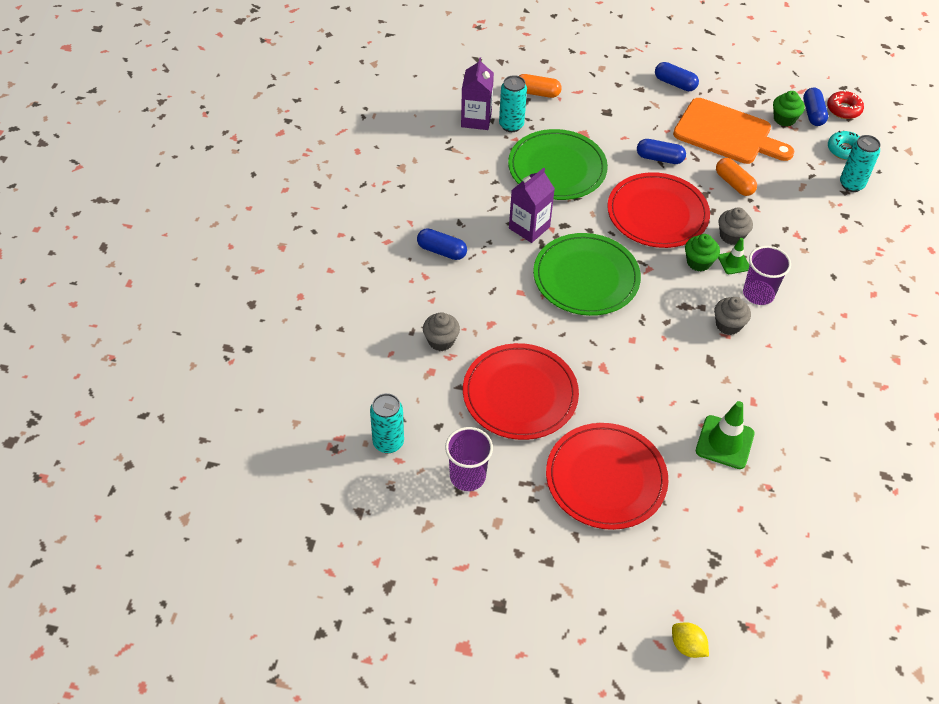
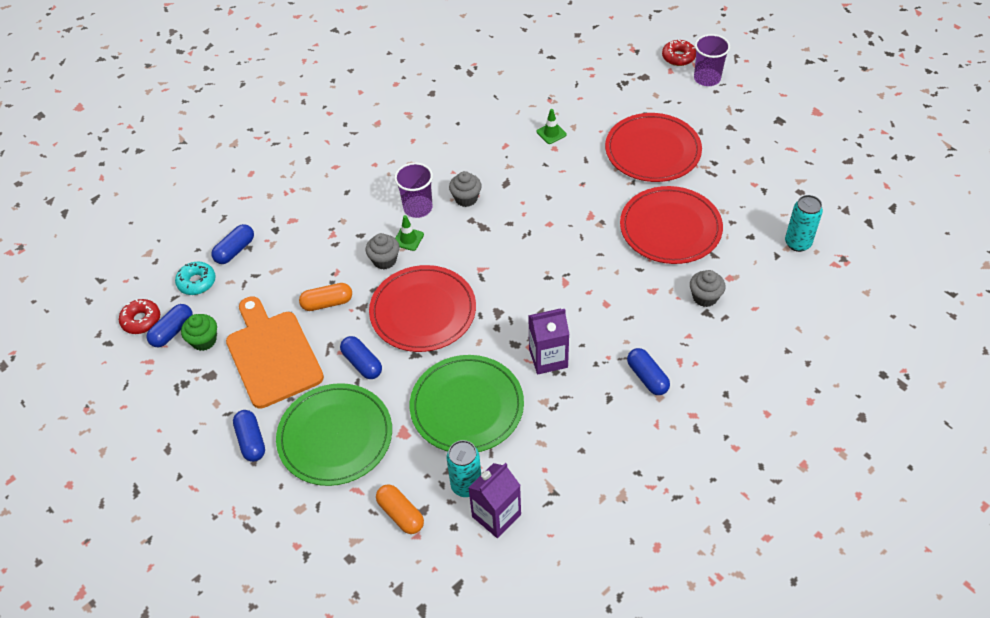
camera: 140 degrees left, 0 degrees up
purple cup [445,427,493,491] -> purple cup moved to [694,34,730,86]
green plate [533,233,641,316] -> green plate moved to [276,383,392,486]
yellow lemon [672,622,709,658] -> red donut [662,40,696,66]
green cupcake [685,234,720,272] -> none
green traffic cone [696,401,755,469] -> green traffic cone [537,109,567,144], size x0.58
orange capsule [716,158,757,196] -> orange capsule turned 75 degrees clockwise [299,283,352,311]
turquoise can [840,135,881,192] -> blue capsule [211,224,254,264]

